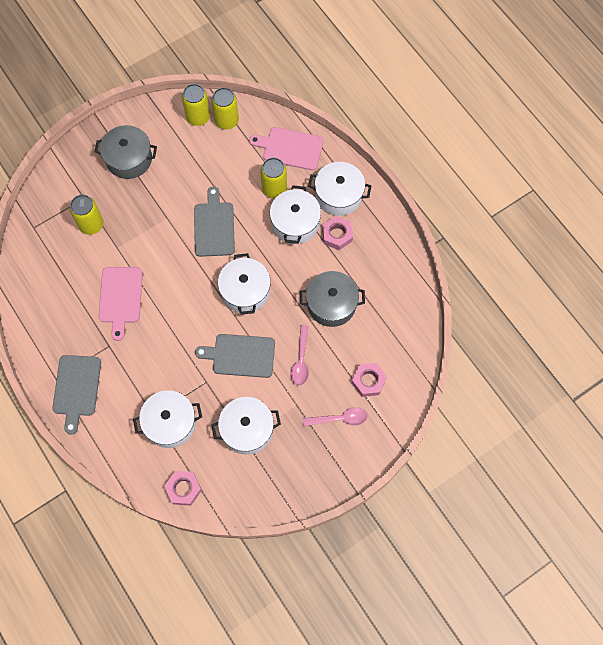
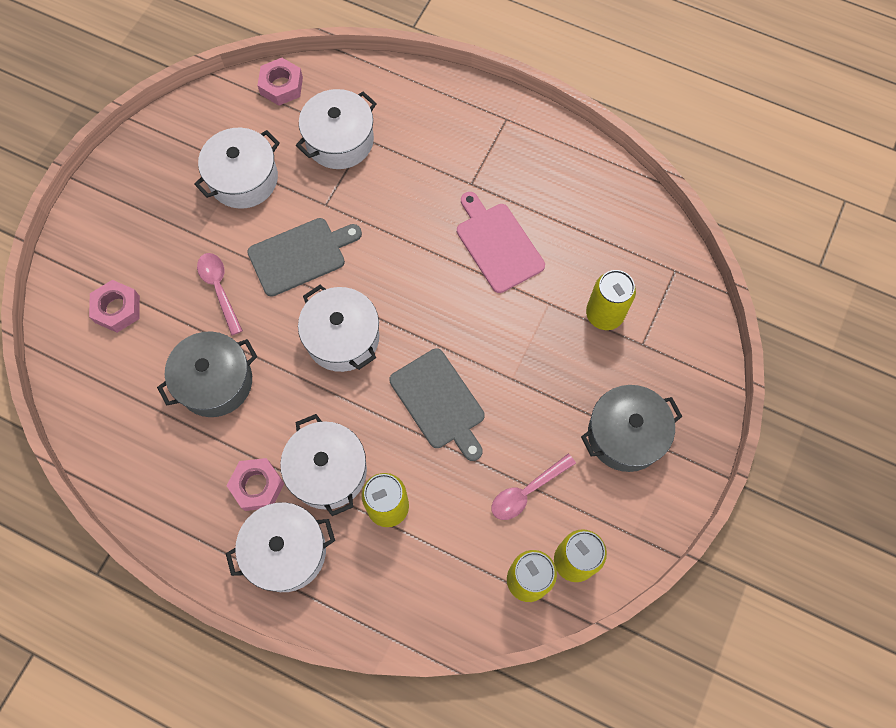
camera: 150 degrees right, 0 degrees up
grey cutting board [52,355,101,435] -> none
pink cutting board [249,127,324,170] -> none
pink spoon [302,407,368,426] -> pink spoon moved to [491,454,576,520]

